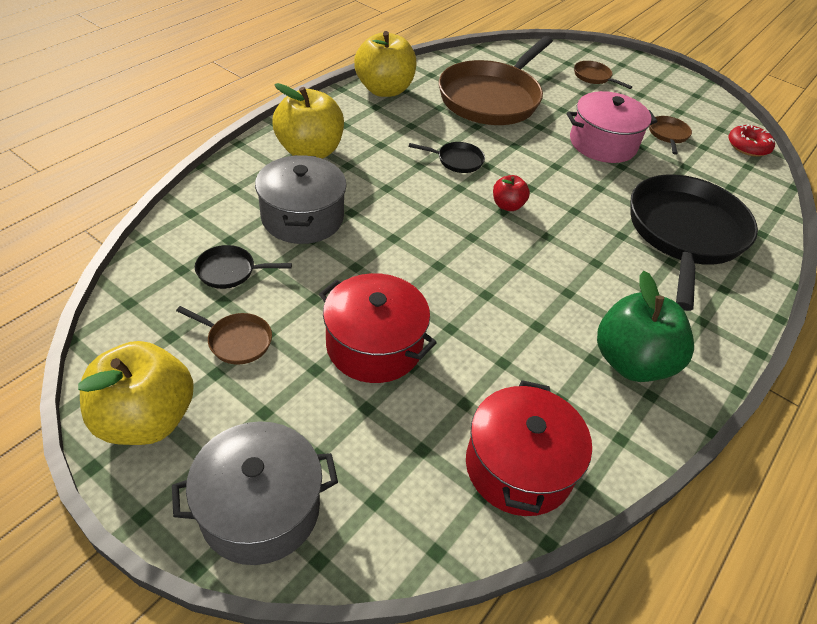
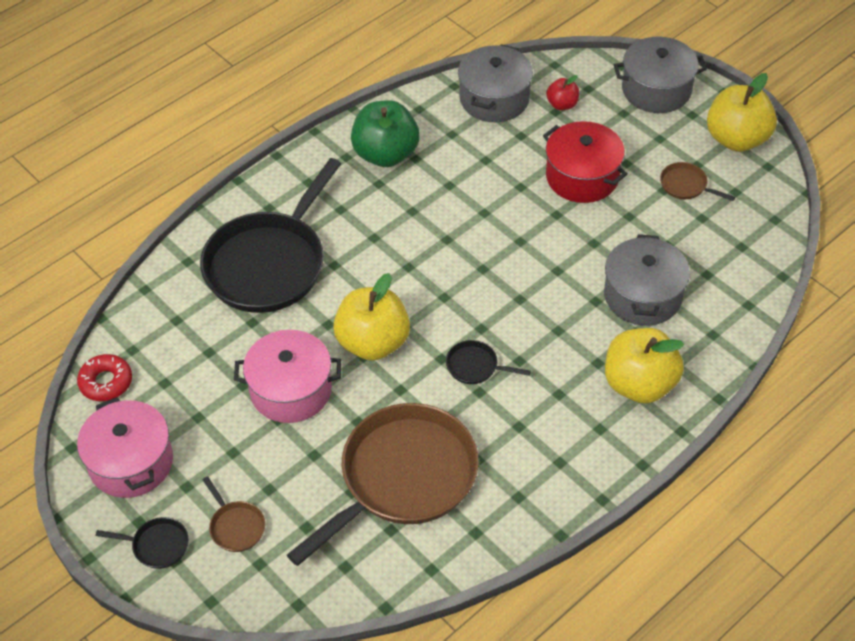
camera: 165 degrees left, 5 degrees up
black pan [195,245,292,289] -> black pan moved to [96,517,189,569]
yellow apple [354,31,417,97] -> yellow apple moved to [333,273,410,361]
red pot [466,380,592,516] -> grey pot [458,44,533,122]
red apple [493,175,530,211] -> red apple moved to [546,75,579,110]
brown pan [649,116,692,155] -> none
none -> pink pot [77,397,173,498]

